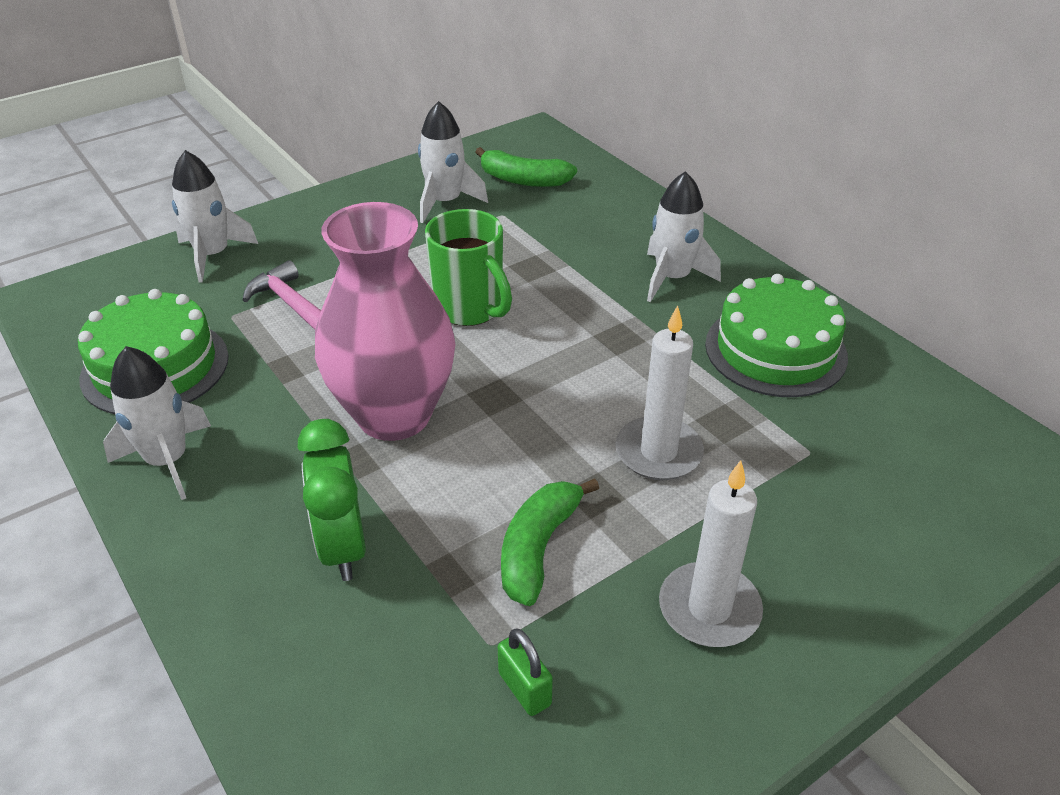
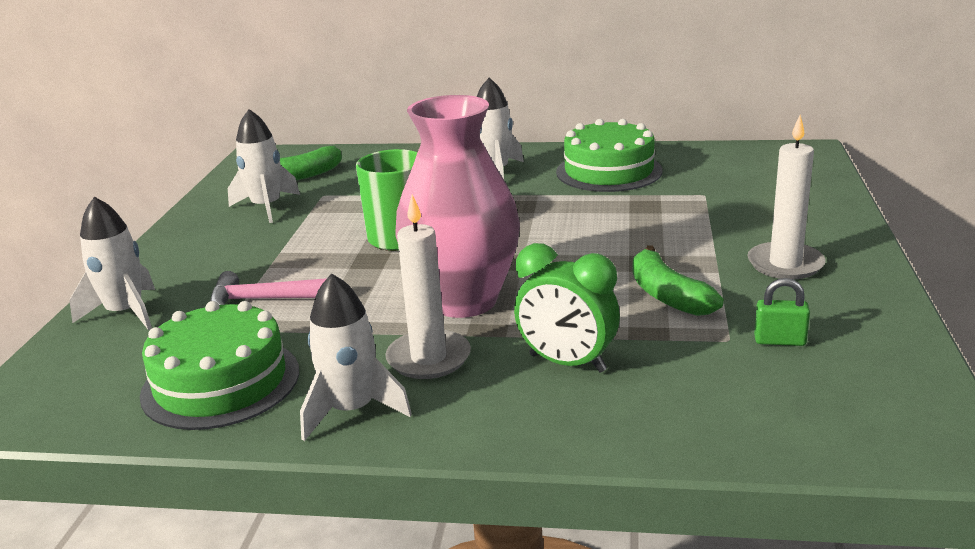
camera: 45 degrees left, 15 degrees down
white candle [615,305,704,480] -> white candle moved to [385,194,471,379]

